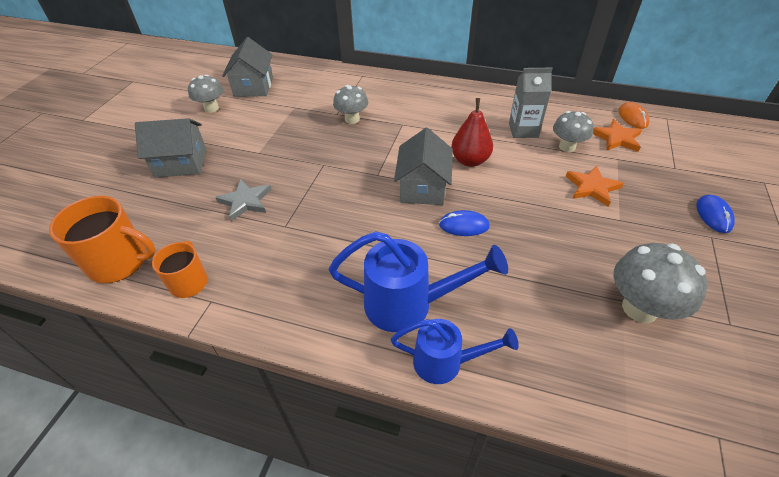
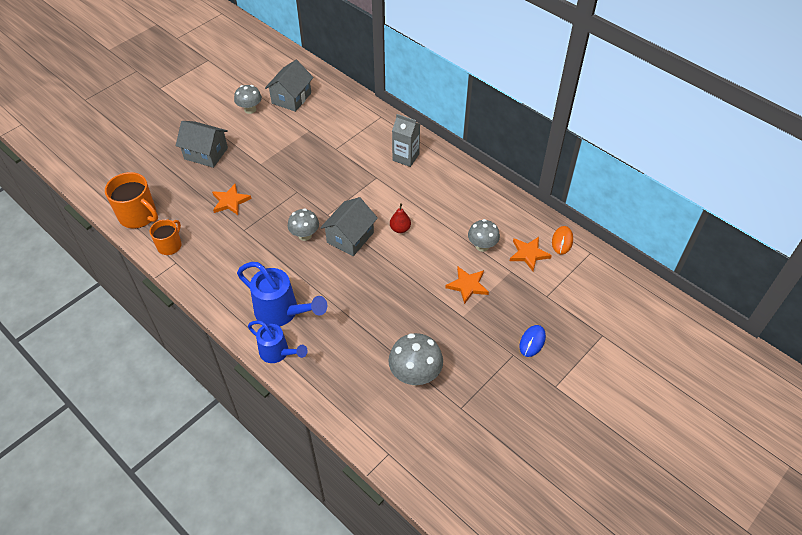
camera: 25 degrees right, 5 degrees up
grey star [215,179,272,221] -> orange star [212,184,252,215]
grey mushroom [333,85,368,124] -> grey mushroom moved to [288,209,319,241]
blue mouse [439,210,490,236] -> none
red pear [451,98,493,167] -> red pear [390,203,411,233], size x0.65
grey carton [509,68,553,138] -> grey carton moved to [392,114,420,167]

